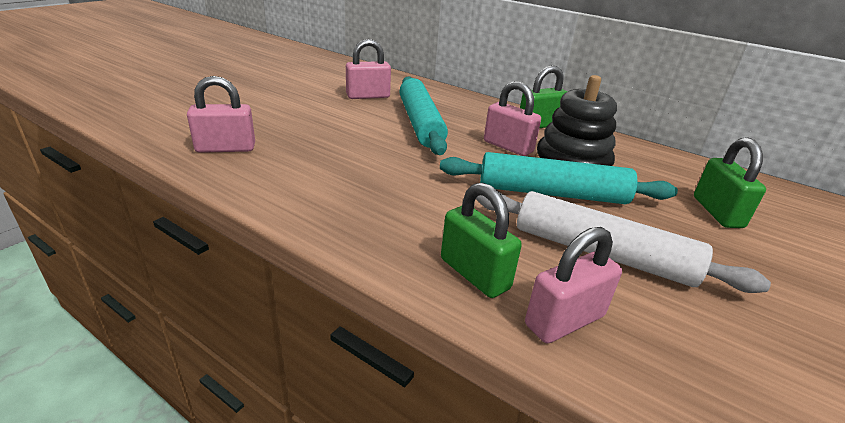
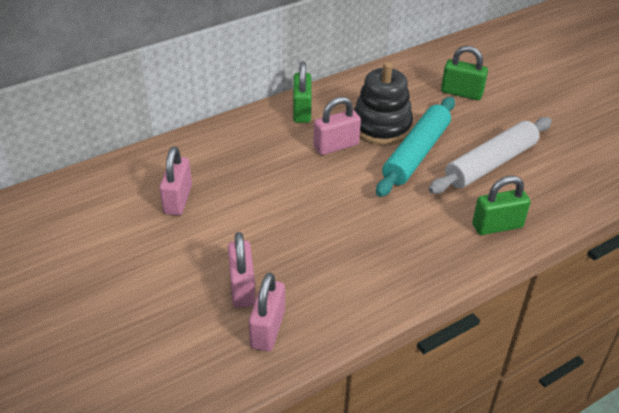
camera: 65 degrees left, 10 degrees up
turquoise rolling pin [399,76,448,155] -> none
pink padlock [525,227,622,344] -> pink padlock moved to [228,232,256,308]

